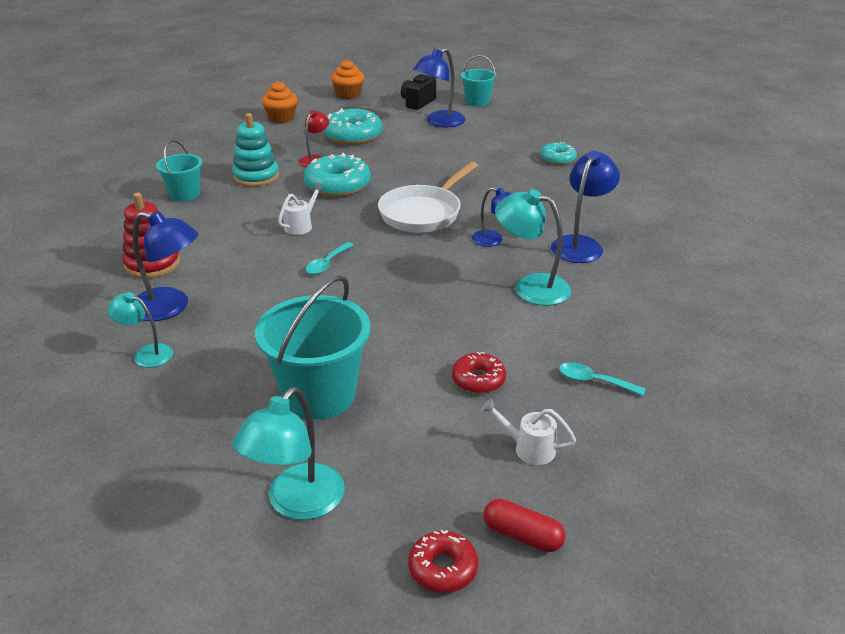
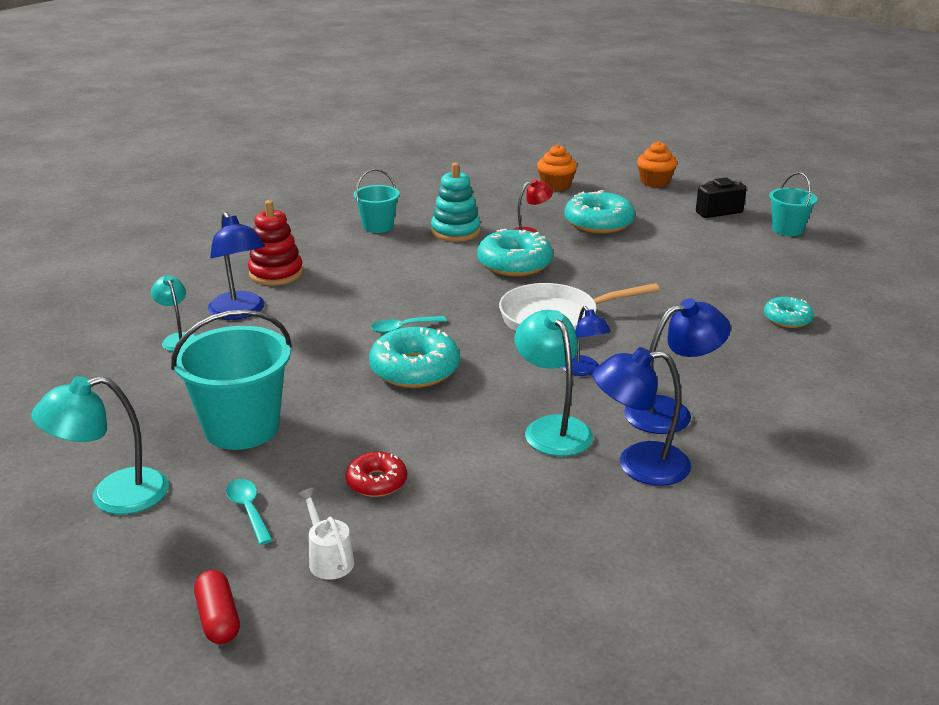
camera: 40 degrees right, 5 degrees down
white watering can [278,183,324,235] -> none
red donut [408,530,478,593] -> none
blue lamp [413,48,465,127] -> blue lamp moved to [592,347,691,486]
turquoise spoon [559,362,646,396] -> turquoise spoon moved to [226,479,273,545]
none -> turquoise donut [369,327,460,388]

